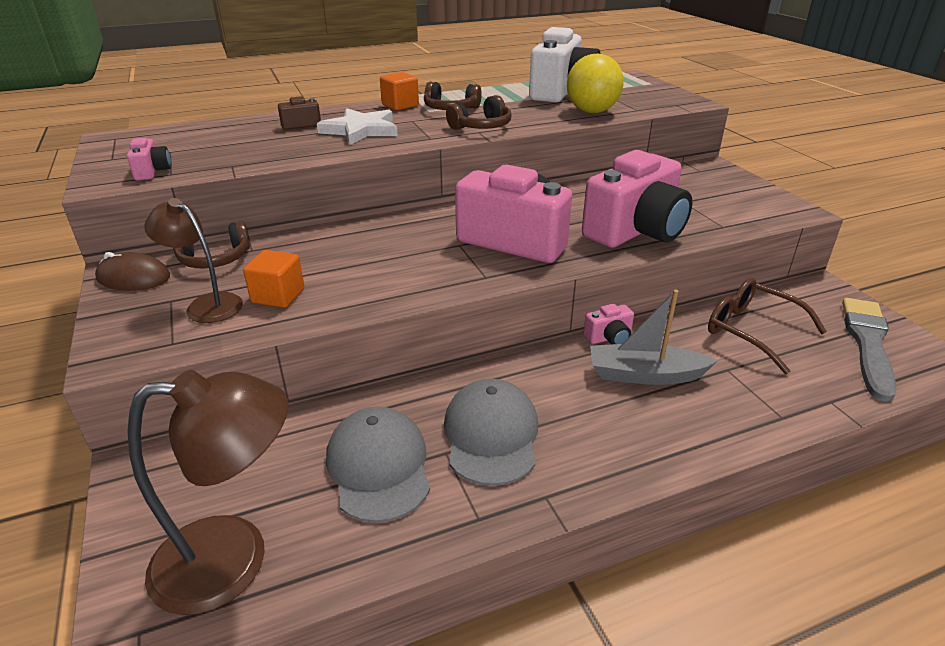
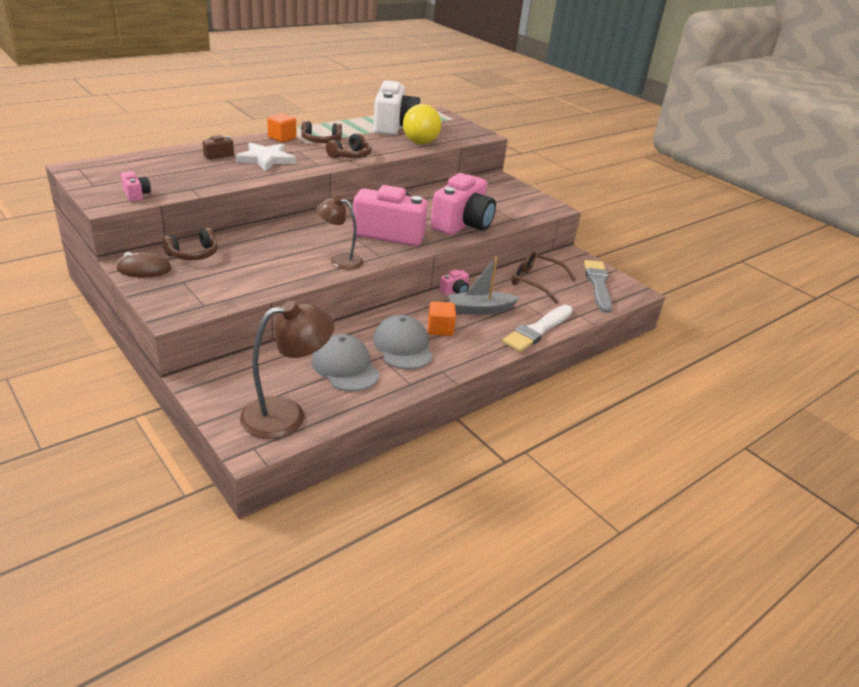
camera: 20 degrees left, 0 degrees up
brown lamp [144,198,243,323] -> brown lamp moved to [317,196,363,270]
orange cube [243,250,304,308] -> orange cube moved to [428,301,456,336]
none -> white brush [502,305,573,352]

